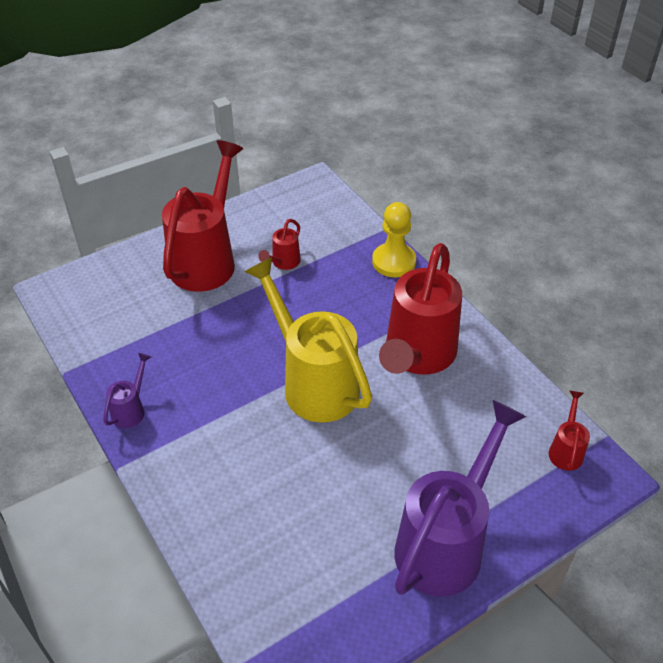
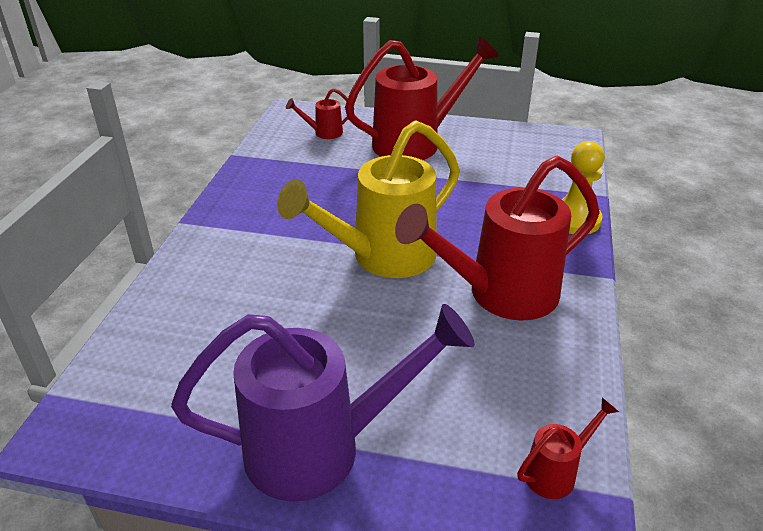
camera: 45 degrees right, 10 degrees down
purple watering can [103,353,151,428] -> none
yellow watering can [244,257,372,423] -> yellow watering can turned 135 degrees counterclockwise [277,120,460,278]
red watering can [258,219,301,270] -> red watering can moved to [286,88,354,139]

